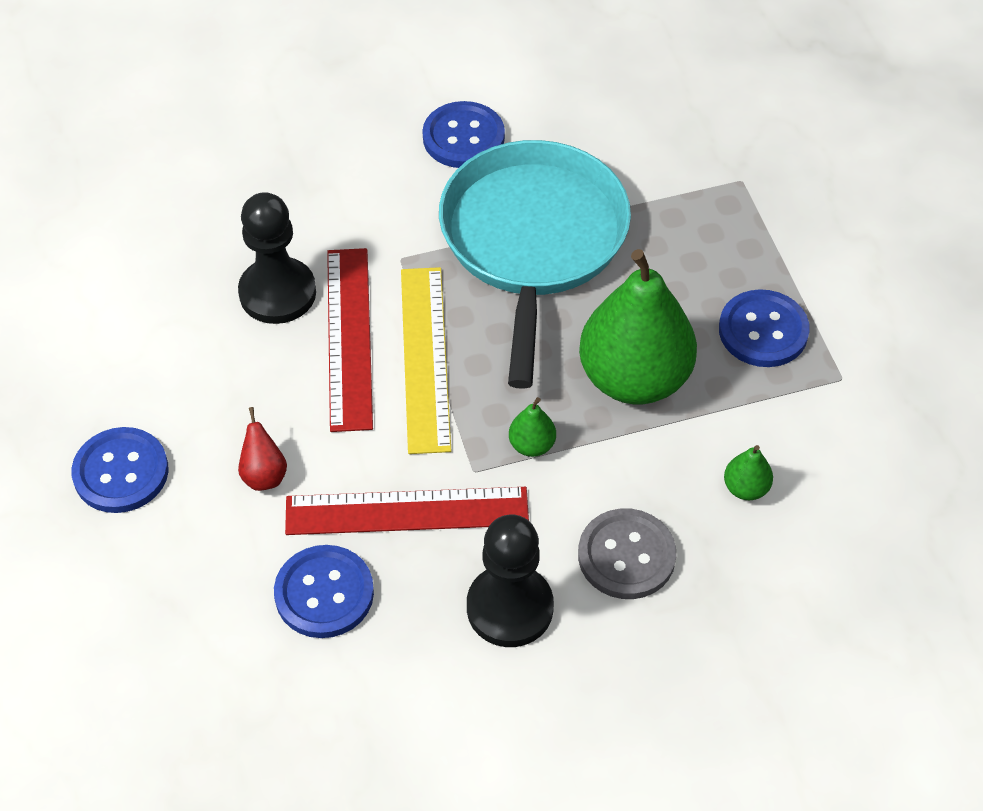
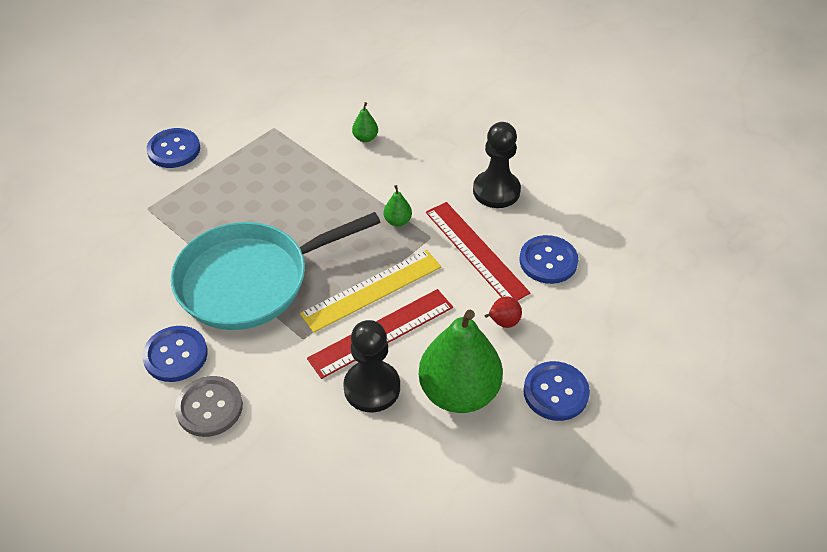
camera: 120 degrees left, 5 degrees down
grey button [578,508,676,599] -> grey button moved to [175,376,243,437]
green pear [579,249,697,404] -> green pear moved to [419,310,503,413]
blue button [719,289,810,367] -> blue button moved to [147,128,200,168]

